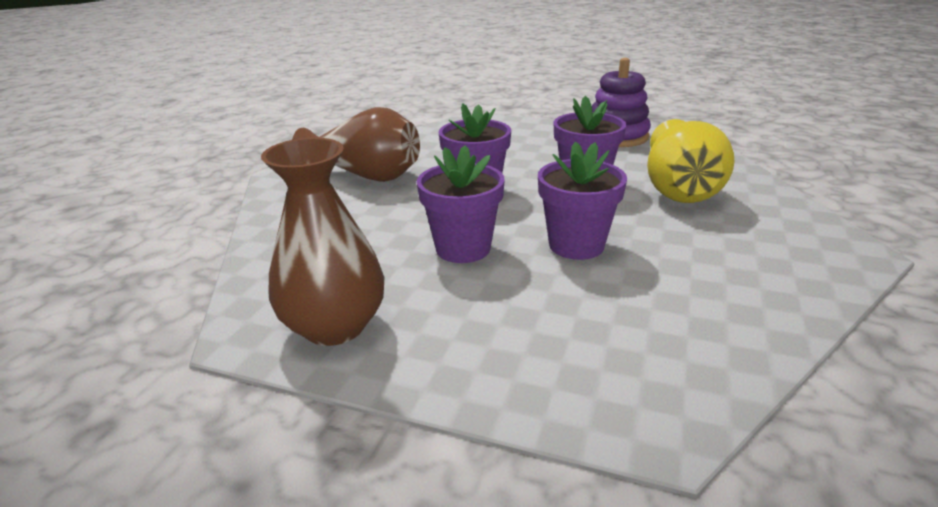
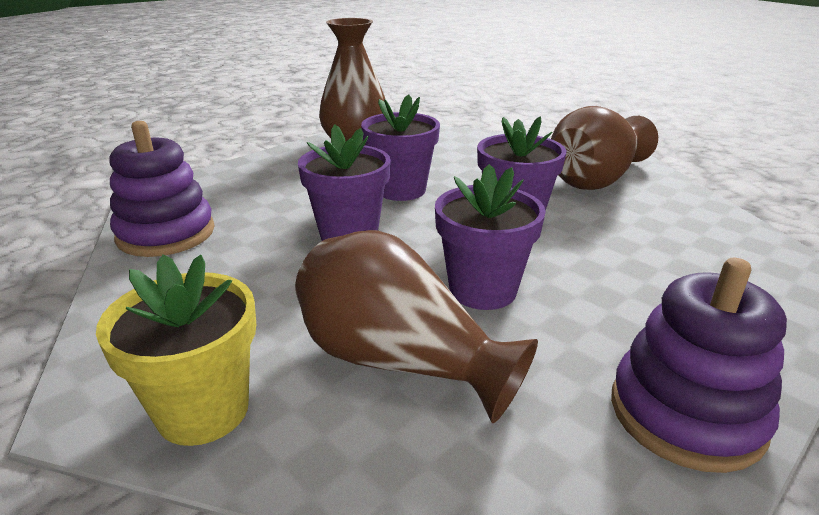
camera: 115 degrees right, 0 degrees up
yellow vase [647,119,735,203] -> brown vase [295,230,538,423]
none -> yellow flower pot [96,254,256,446]
none -> purple stacking toy [109,121,215,257]

